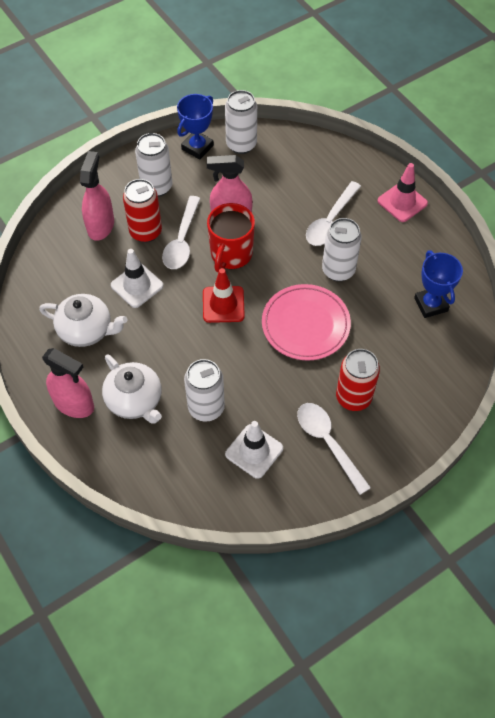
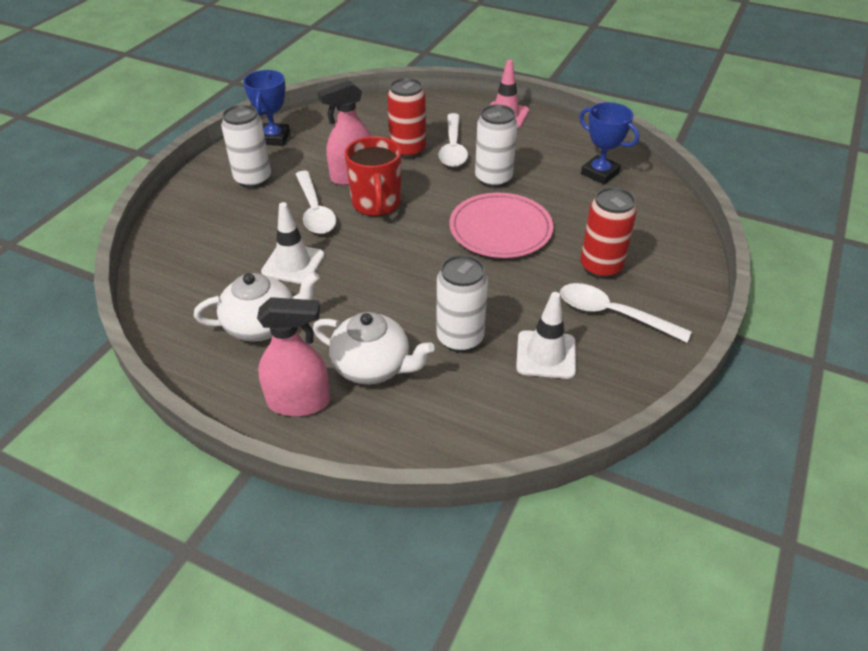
camera: 30 degrees left, 15 degrees down
pink spray bottle [80,151,114,241] -> none
red can [123,179,162,243] -> red can moved to [387,78,426,159]
red traffic cone [203,268,245,323] -> none
white can [225,90,257,154] -> none

